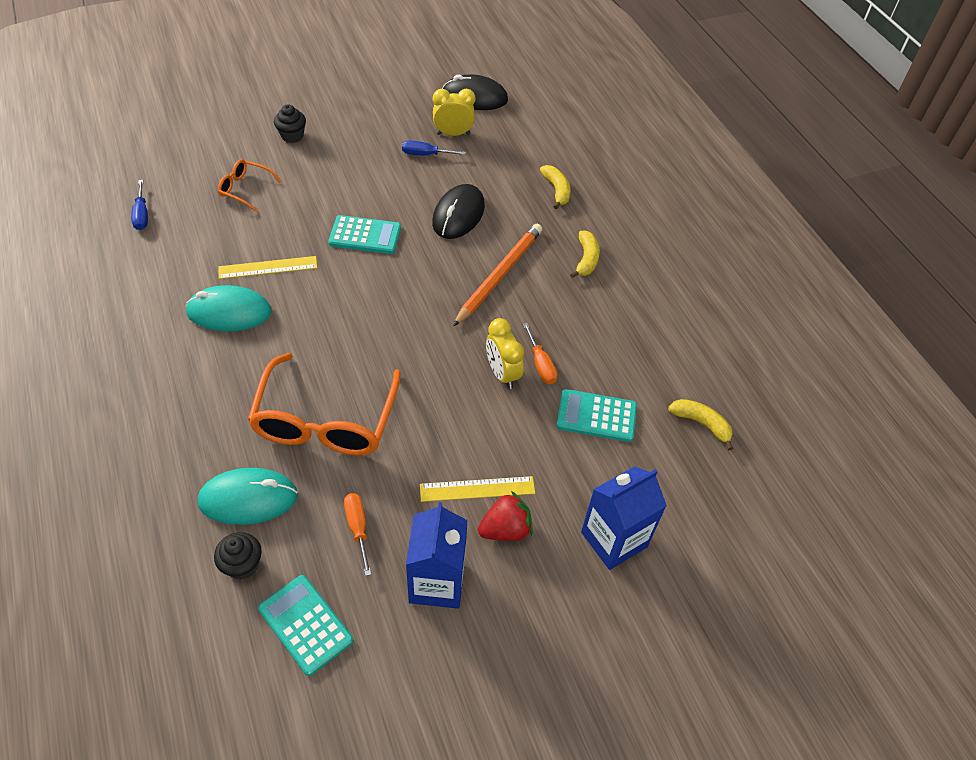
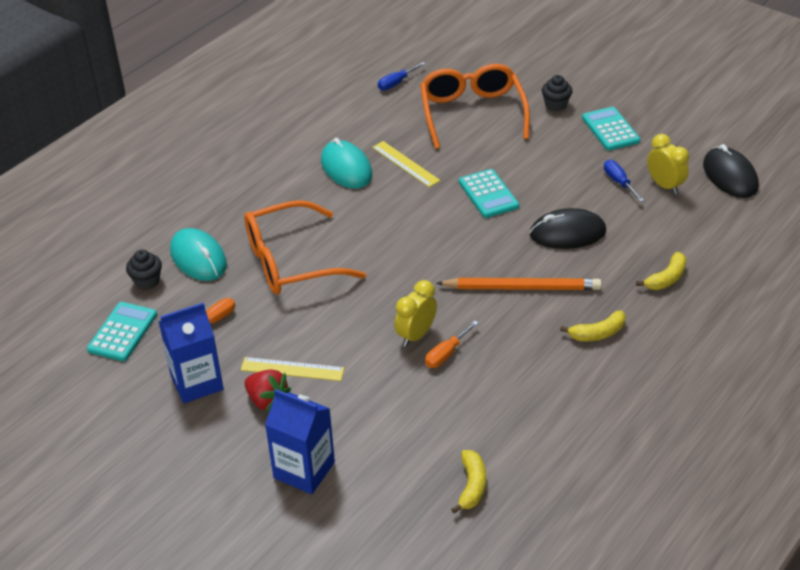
camera: 65 degrees right, 10 degrees down
orange glasses [218,159,282,212] -> orange glasses [420,64,530,149], size x2.07
yellow ruler [420,476,535,502] -> yellow ruler turned 45 degrees counterclockwise [241,357,344,381]
turquoise calculator [556,389,637,442] -> turquoise calculator moved to [582,107,640,151]

